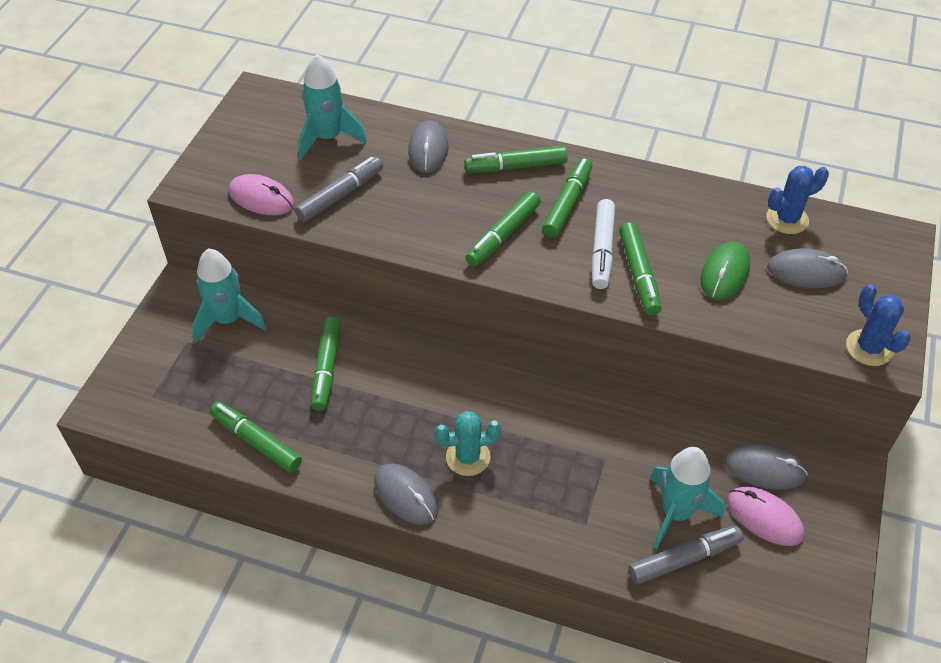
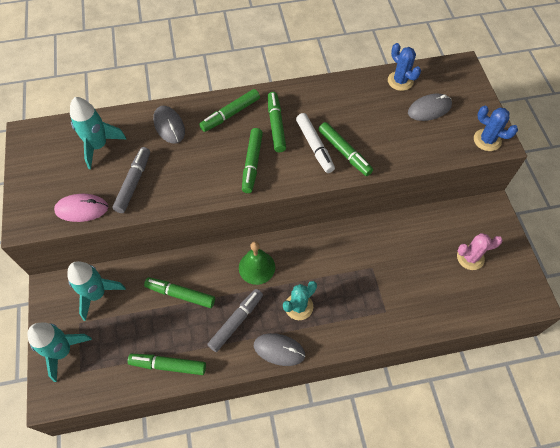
camera: 30 degrees left, 10 degrees up
green marker [311,316,341,411] -> green marker turned 135 degrees clockwise [144,277,215,308]
grey marker [628,526,743,584] -> grey marker moved to [207,289,263,352]
turquoise rocket [650,447,724,549] -> turquoise rocket moved to [27,322,92,382]
green mouse [700,242,750,300] -> none
grey mouse [725,445,808,489] -> none
pink mouse [728,487,805,546] -> pink cactus [457,233,503,270]
blue cactus [766,166,829,234] -> blue cactus turned 75 degrees counterclockwise [388,43,421,91]
none -> green bell [239,241,275,285]

